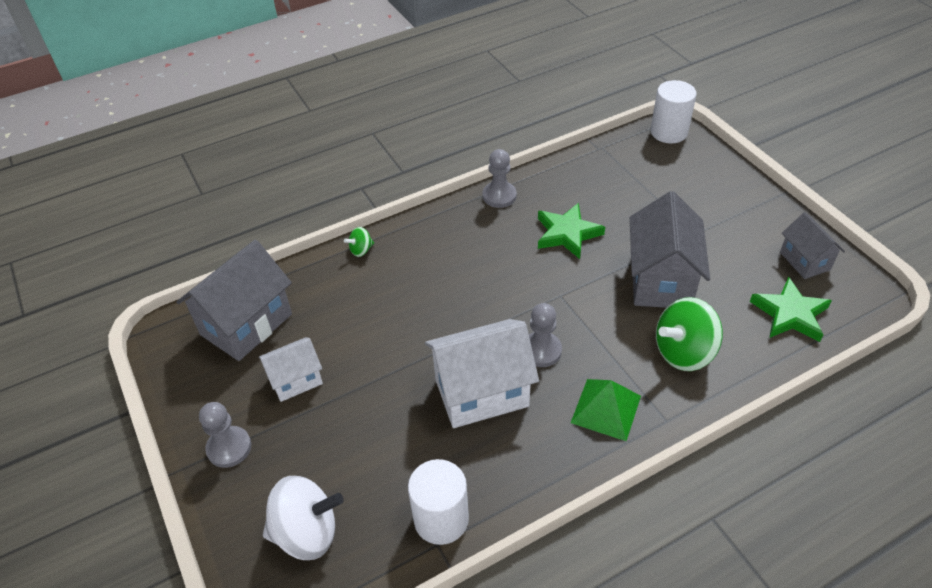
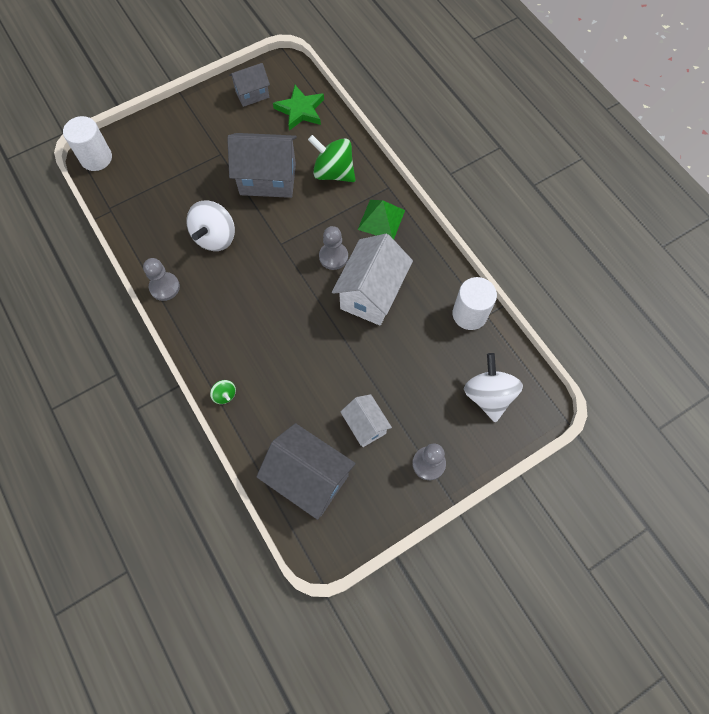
camera: 95 degrees left, 20 degrees up
white house [425,319,539,428] -> white house turned 45 degrees clockwise [332,234,413,326]
green star [538,203,605,259] -> white spinning top [186,201,235,251]
green spinning top [656,297,723,371] -> green spinning top turned 150 degrees clockwise [308,135,356,182]

